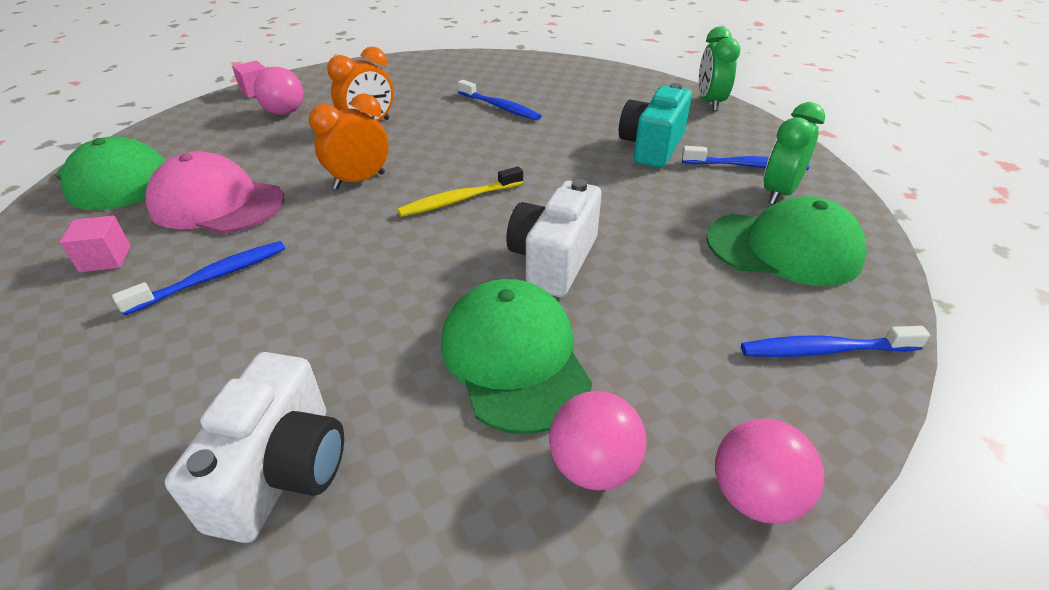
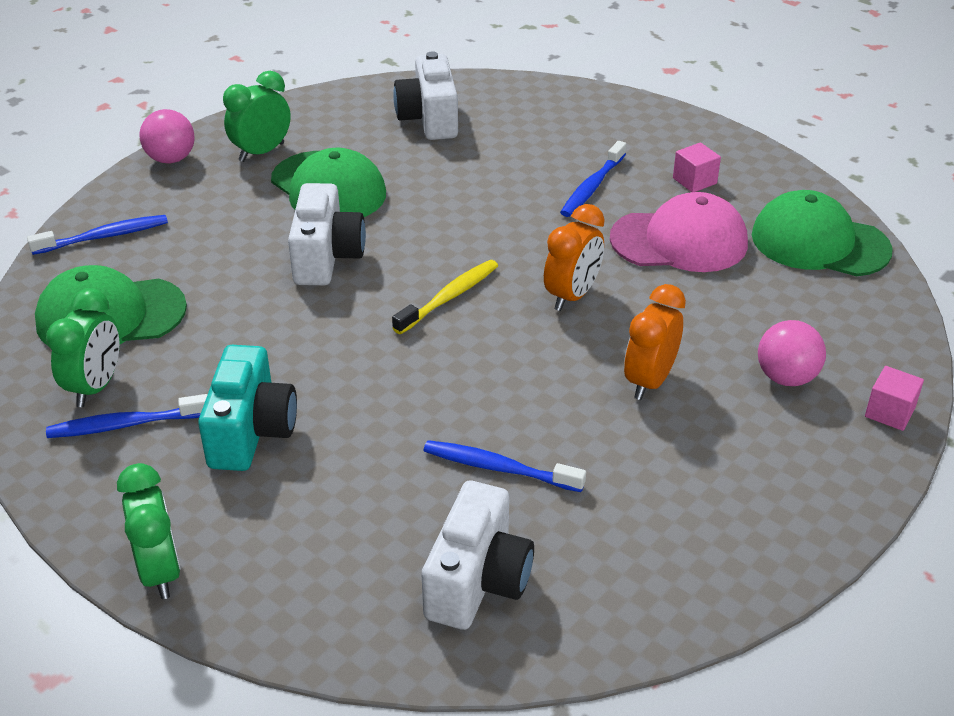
camera: 160 degrees right, 0 degrees up
pink ball [549,391,647,490] -> green clock [223,71,291,162]
none -> white camera [421,481,534,630]

